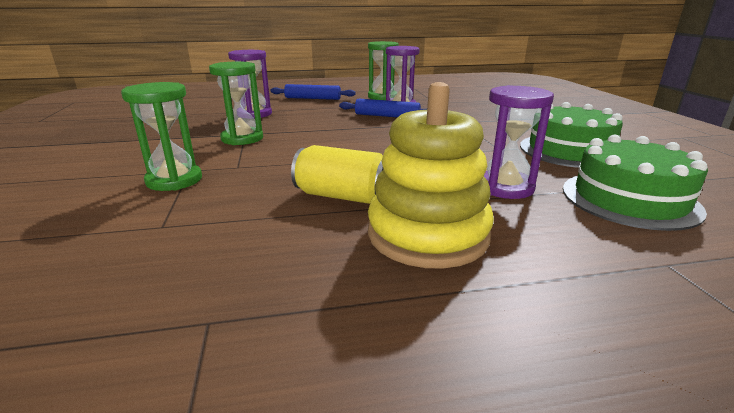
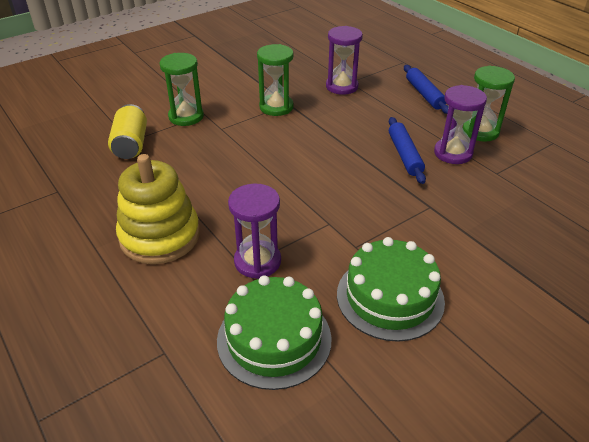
camera: 65 degrees right, 15 degrees up
yellow can [291,145,384,204] -> yellow can moved to [108,104,147,159]

